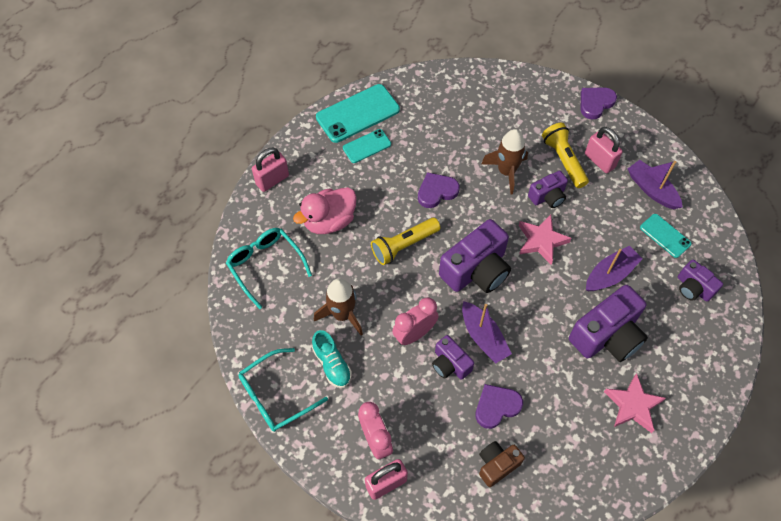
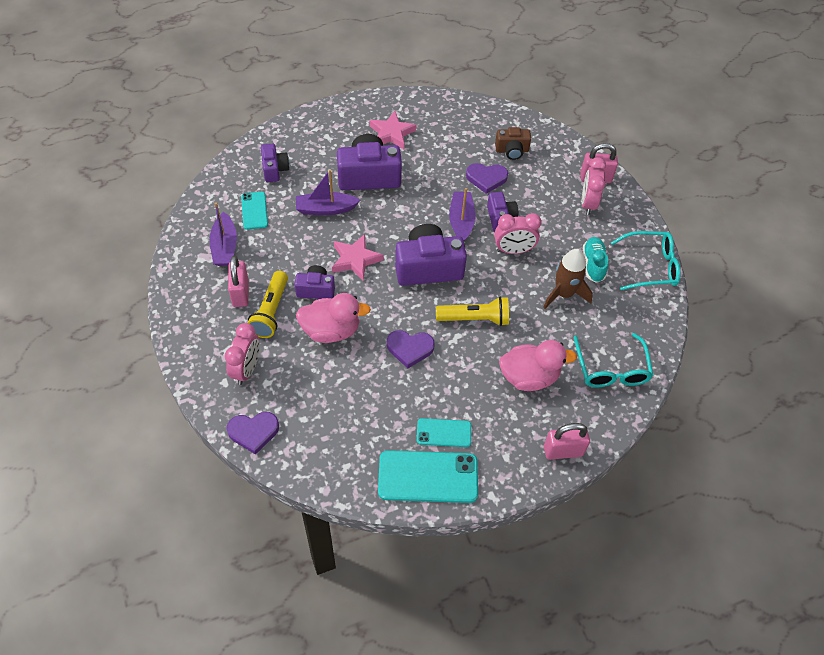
camera: 150 degrees left, 5 degrees down
brown rocket [481,129,528,194] -> pink duck [296,293,371,343]
purple heart [581,87,617,119] -> purple heart moved to [227,412,279,455]
none -> pink clock [225,323,260,385]

